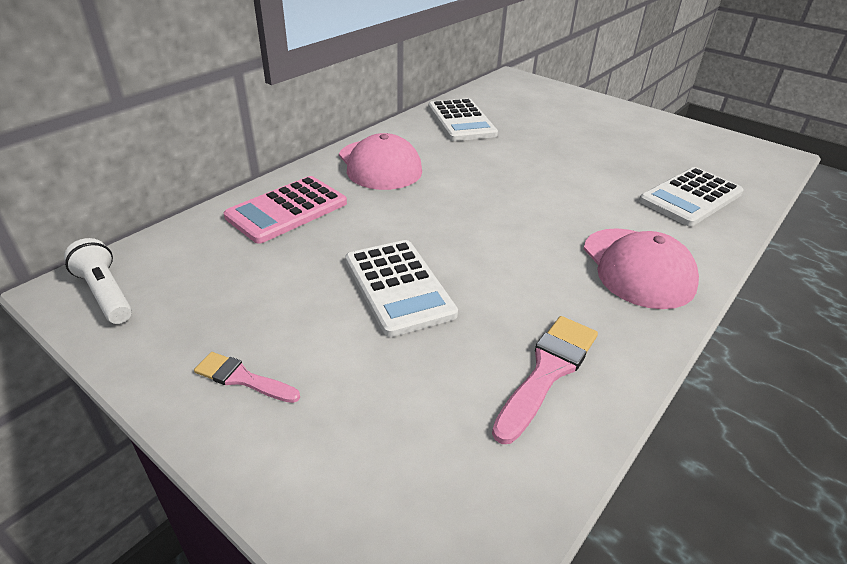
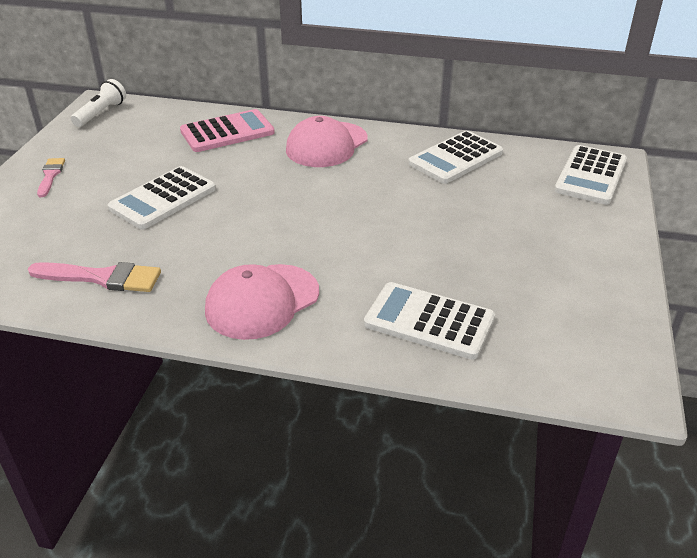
camera: 65 degrees right, 0 degrees up
pink calculator [224,176,347,244] -> pink calculator turned 135 degrees clockwise [180,109,275,152]
none -> white calculator [554,145,627,204]

